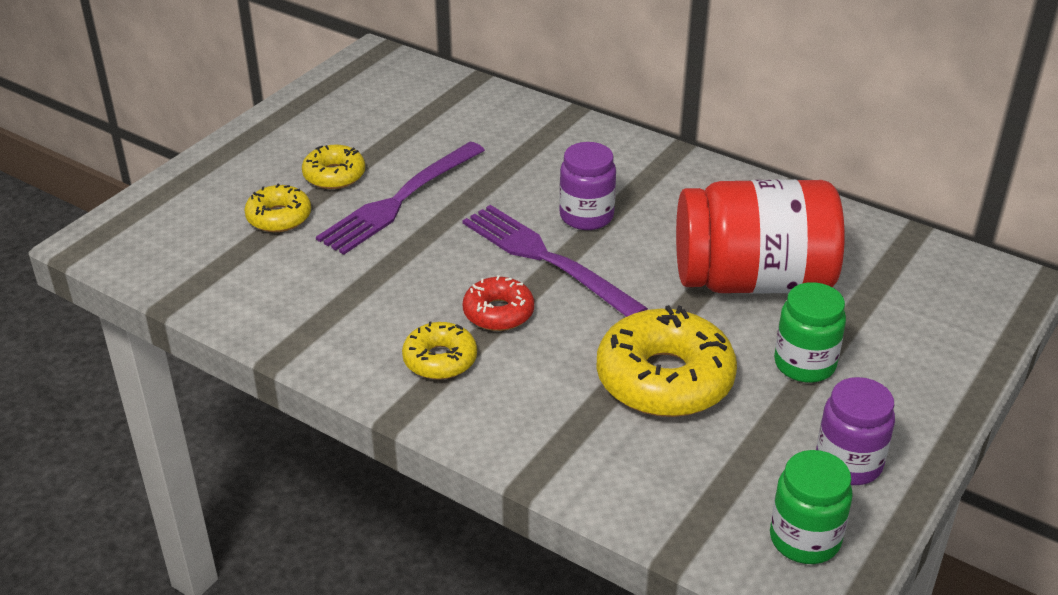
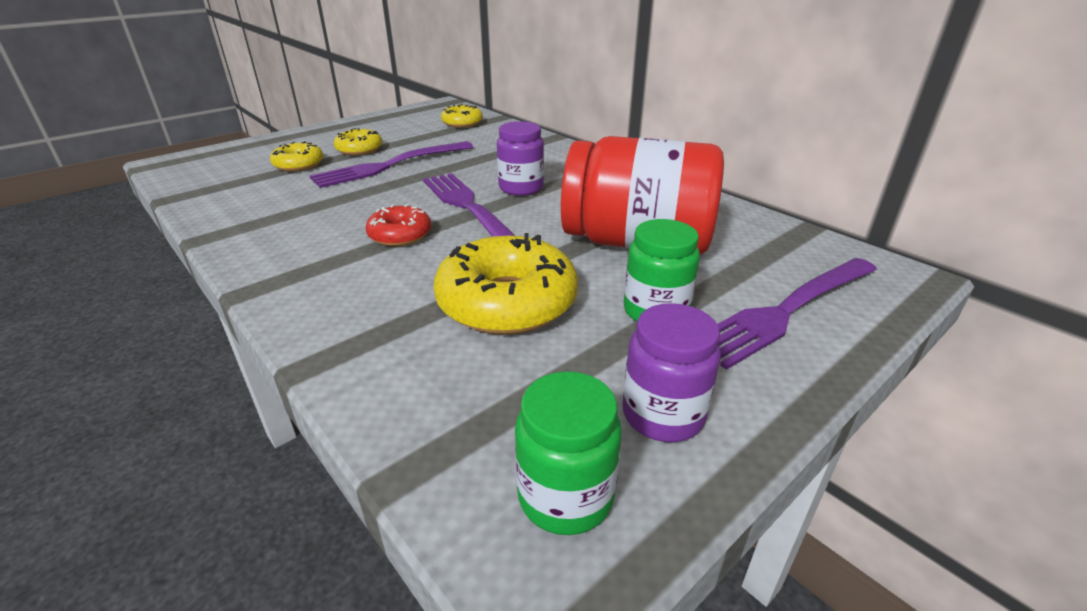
camera: 15 degrees right, 5 degrees down
yellow donut [402,321,477,379] -> yellow donut moved to [441,104,483,128]
none -> purple fork [717,258,877,370]

